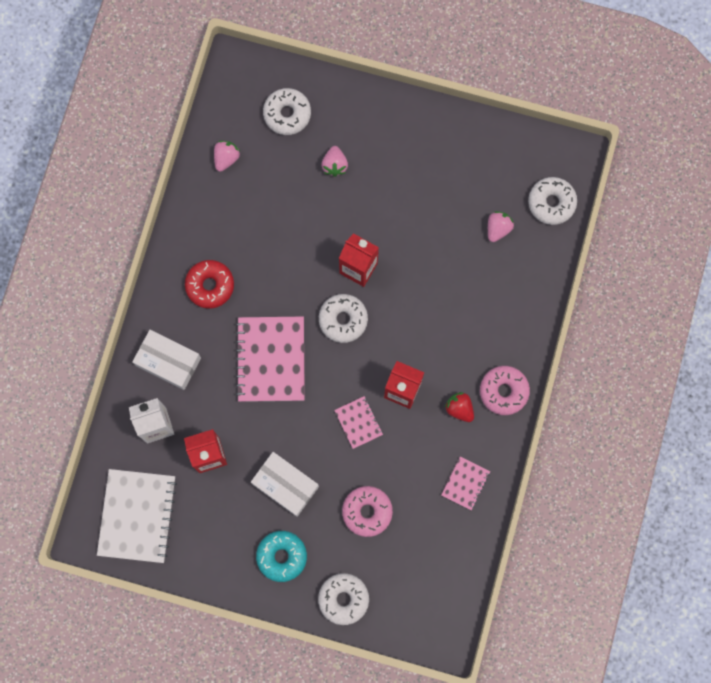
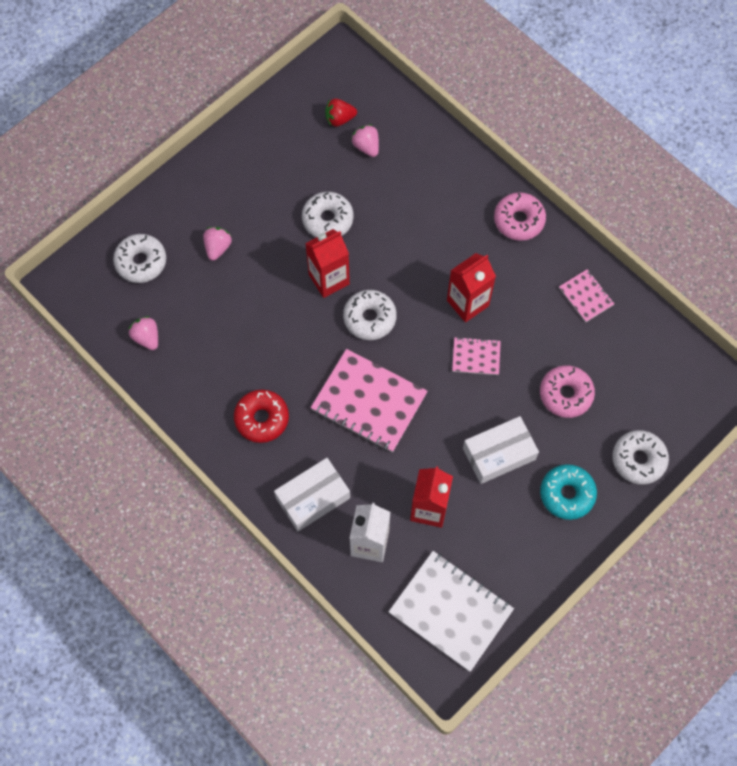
camera: 60 degrees left, 10 degrees down
pink strawberry [321,146,348,177] -> pink strawberry turned 105 degrees counterclockwise [203,227,232,261]
red strawberry [445,392,474,422] -> red strawberry moved to [325,98,357,127]
white donut [528,177,577,225] -> white donut moved to [302,192,354,237]

